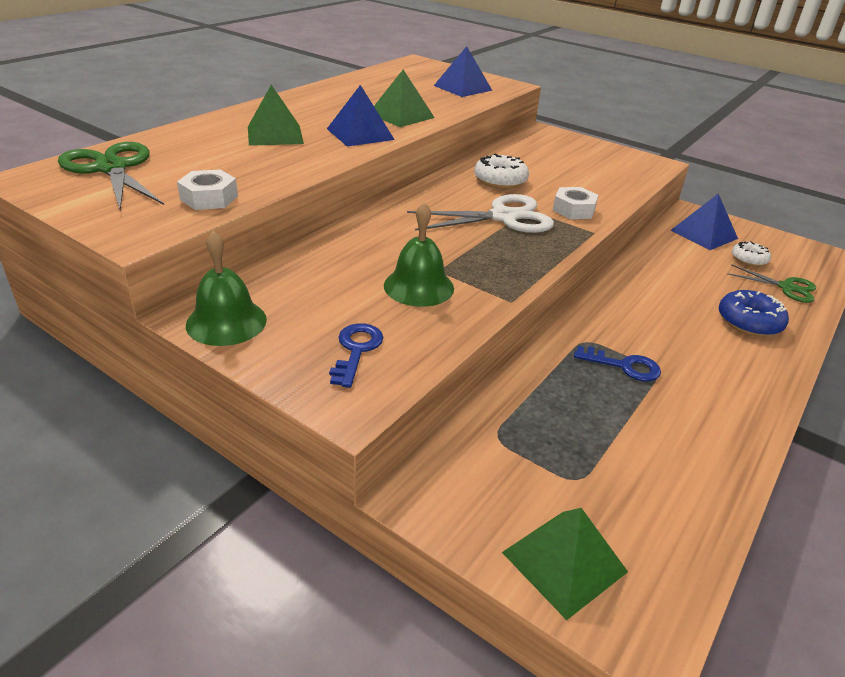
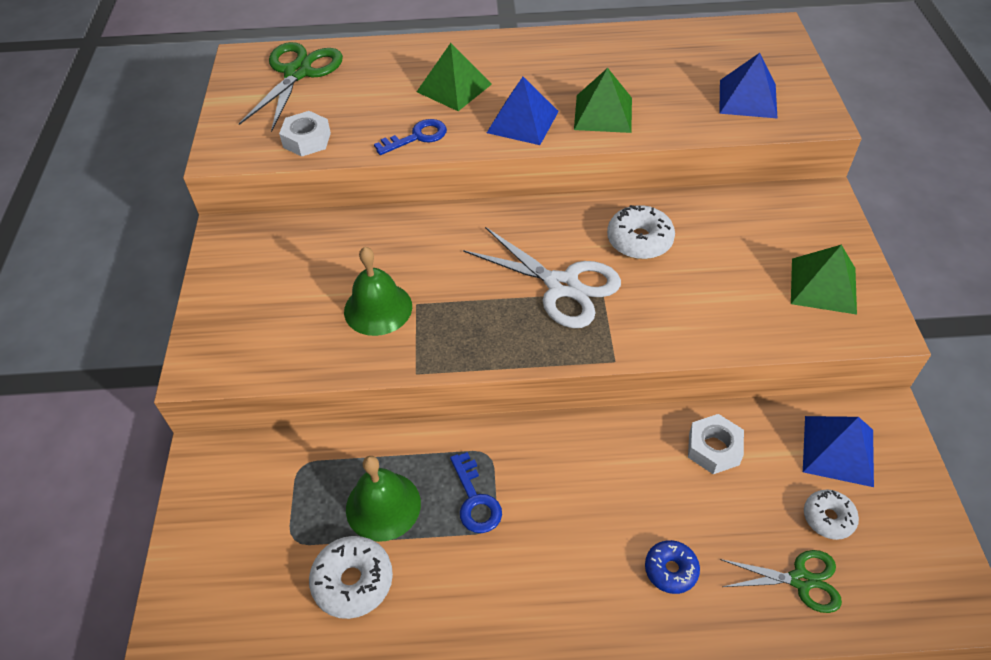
camera: 55 degrees right, 15 degrees up
green bell [186,231,267,346] -> green bell moved to [346,456,421,542]
blue key [329,323,383,388] -> blue key moved to [374,119,447,155]
green pyramid [502,508,628,620] -> green pyramid moved to [791,245,857,315]
white nut [552,187,598,219] -> white nut moved to [688,414,744,474]
blue donut [719,290,789,337] -> blue donut [645,540,700,594], size x0.65
green scissors [727,264,816,303] -> green scissors turned 75 degrees counterclockwise [720,550,842,613]
none -> white donut [309,536,393,619]

